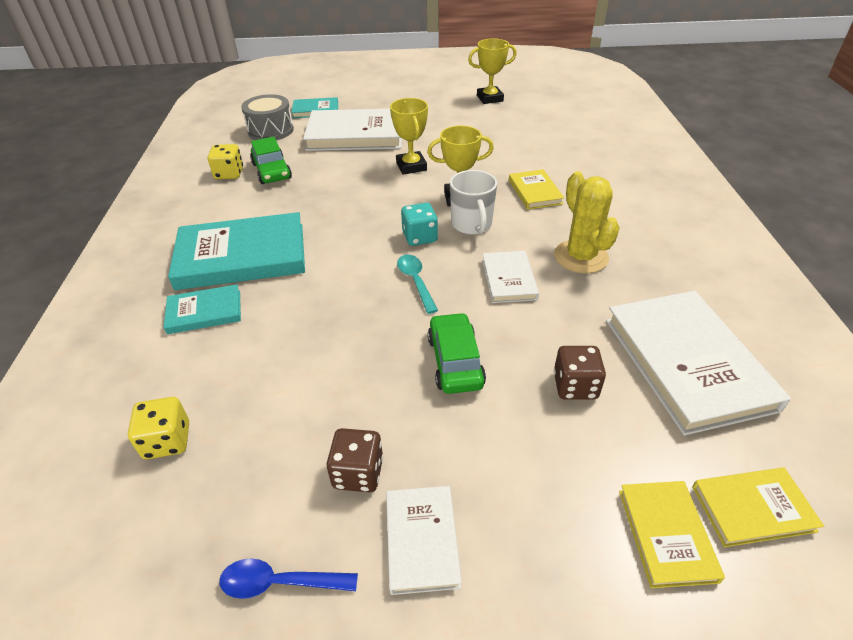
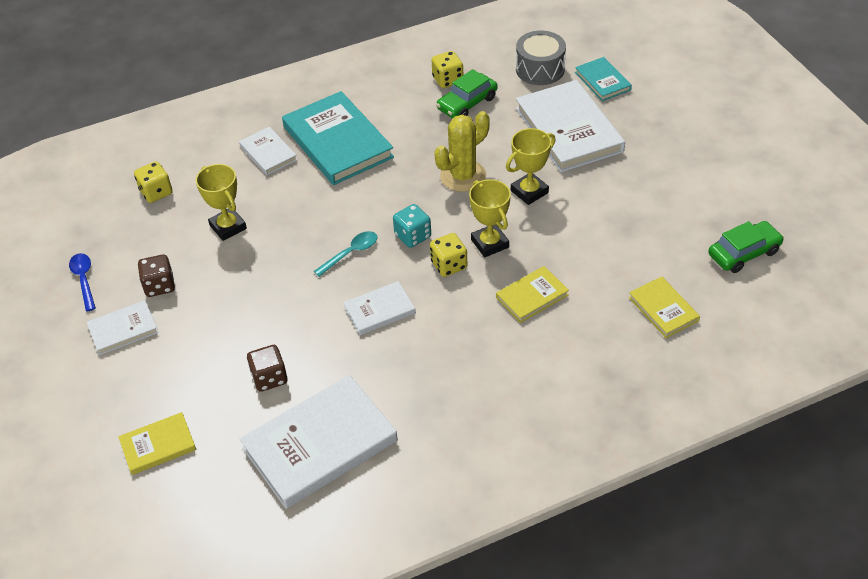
camera: 70 degrees right, 5 degrees up
turquoise book [164,284,241,334] -> white book [239,127,297,175]
green car [428,313,486,394] -> green car moved to [708,221,784,273]
white mug [450,170,497,235] -> yellow dice [430,233,467,277]
yellow trophy [468,38,517,104] -> yellow trophy moved to [196,164,247,241]
yellow cactus [554,171,620,273] -> yellow cactus moved to [434,111,490,192]
yellow book [692,467,824,547] -> yellow book moved to [629,277,700,338]

